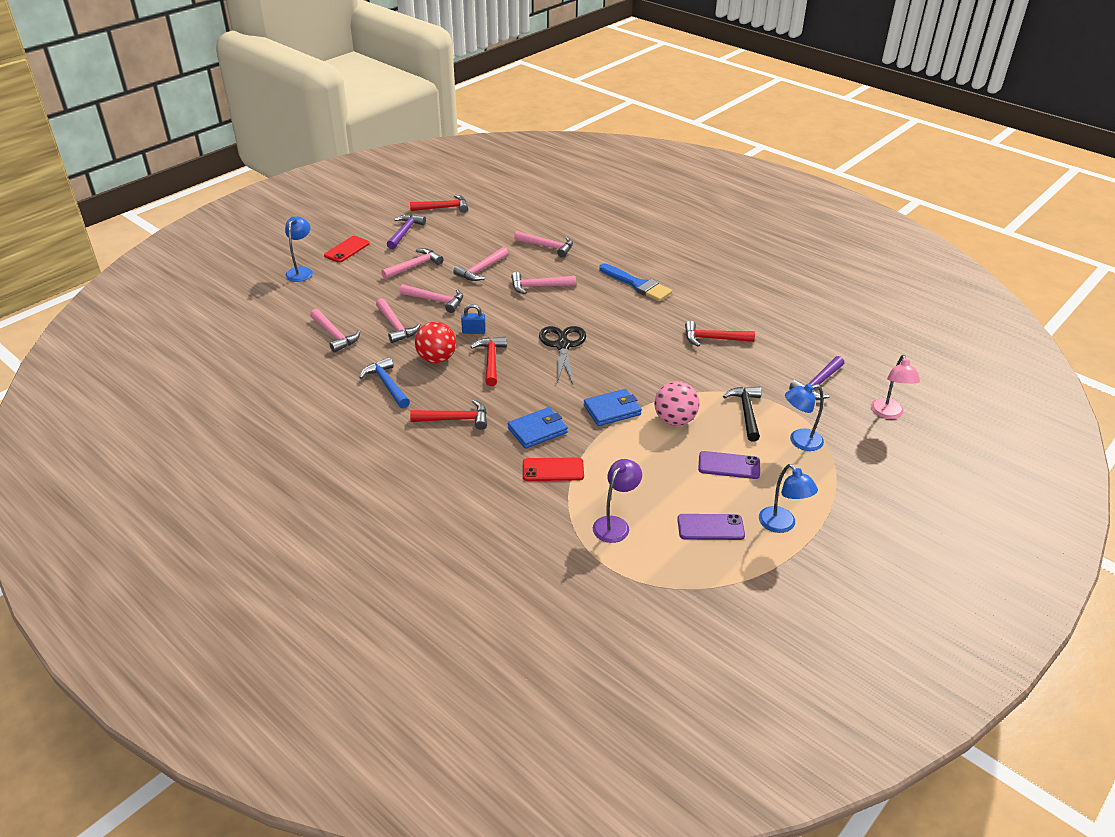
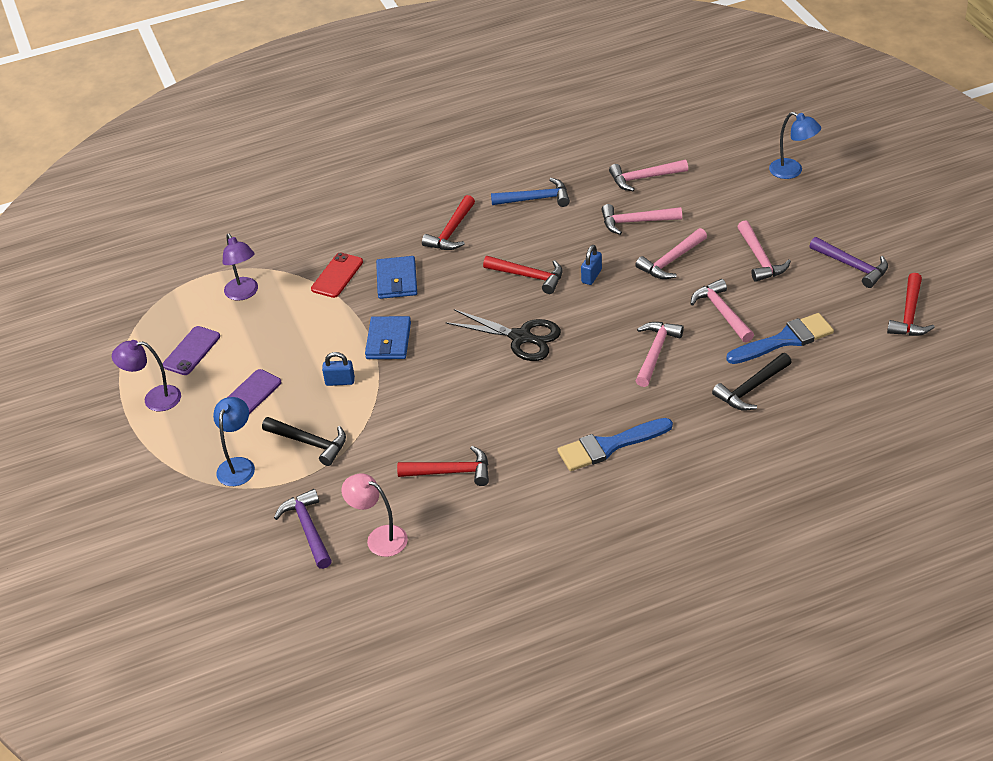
camera: 120 degrees right, 5 degrees up
red phone [324,236,370,263] -> none
red ball [415,322,456,363] -> none
pink hammer [514,231,573,258] -> black hammer [712,353,792,411]
pink ball [654,381,699,426] -> blue padlock [322,352,355,386]
red hammer [685,321,755,347] -> red hammer turned 60 degrees clockwise [397,446,489,486]
blue lamp [759,464,818,533] -> purple lamp [112,340,181,411]
pink lamp [871,355,920,419] -> pink lamp moved to [342,473,408,557]
none -> blue brush [726,313,834,364]

